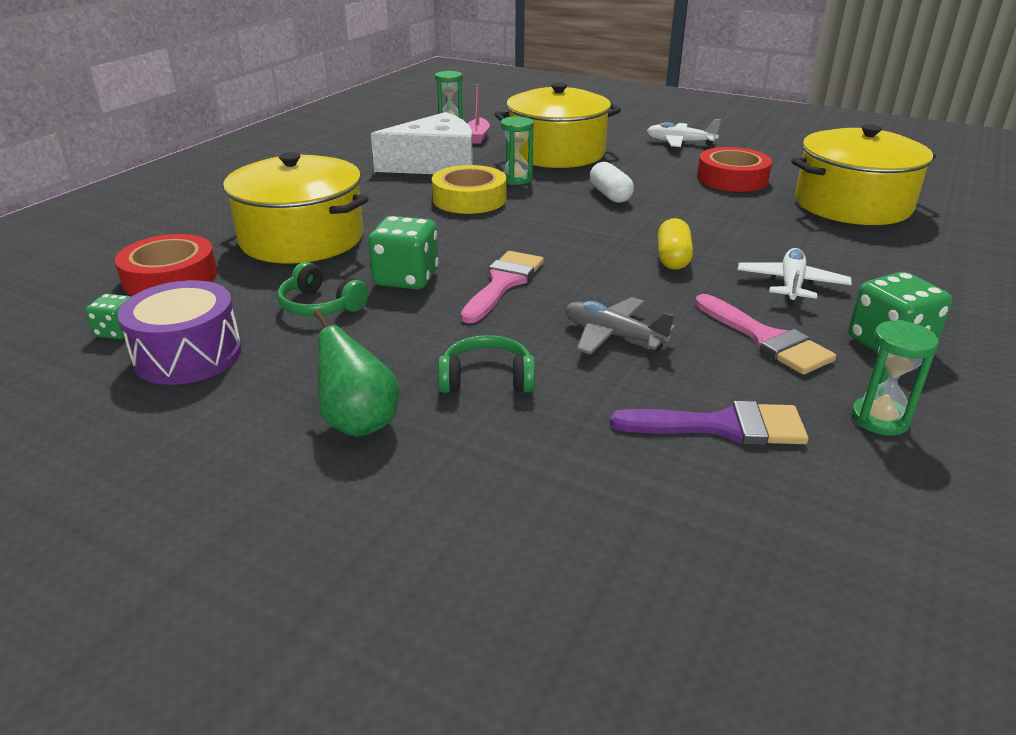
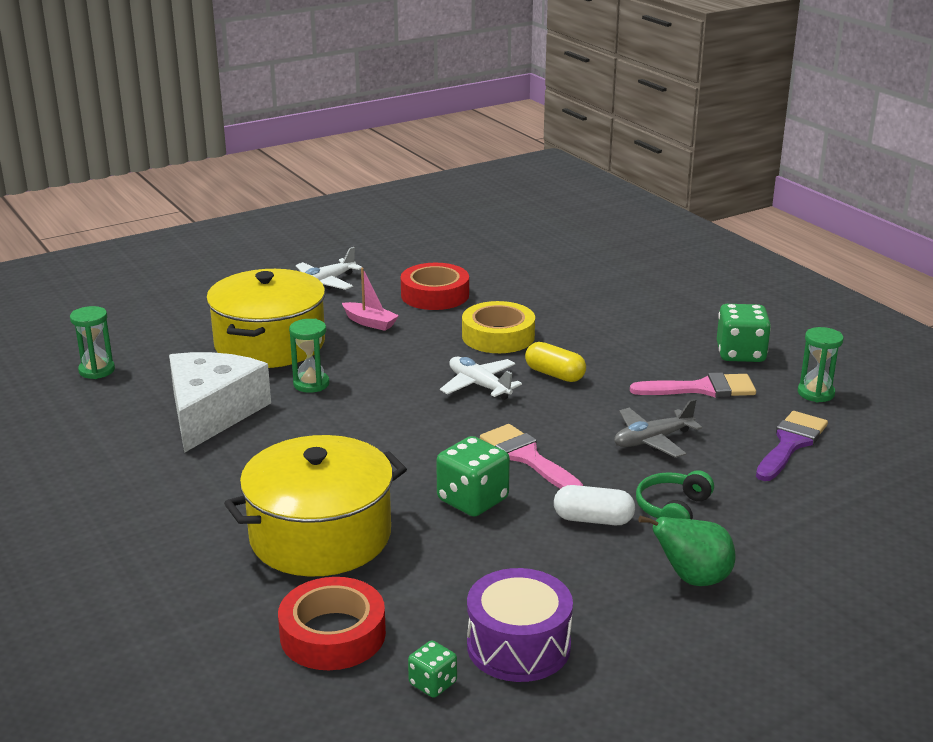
camera: 60 degrees left, 5 degrees down
green headphones [277,262,368,316] -> none
yellow tape [432,165,507,214] -> yellow tape moved to [462,301,535,353]
pink boat [467,84,490,144] -> pink boat moved to [342,268,399,331]
white capsule [590,162,634,203] -> white capsule moved to [554,485,635,525]
white plane [738,248,852,305] -> white plane moved to [440,357,522,400]
yellow pot [791,124,936,225] -> none

